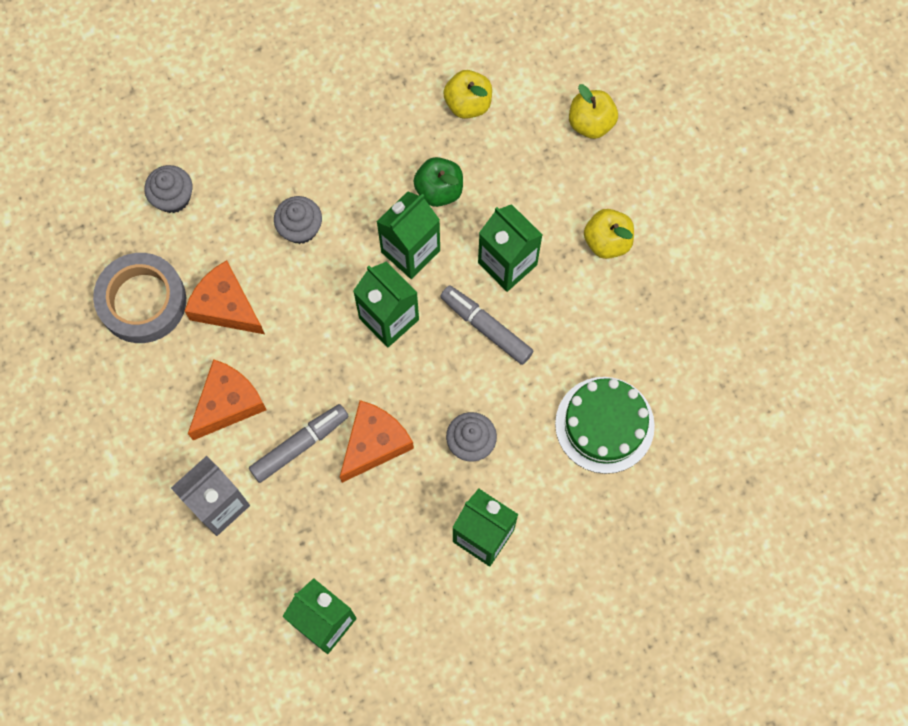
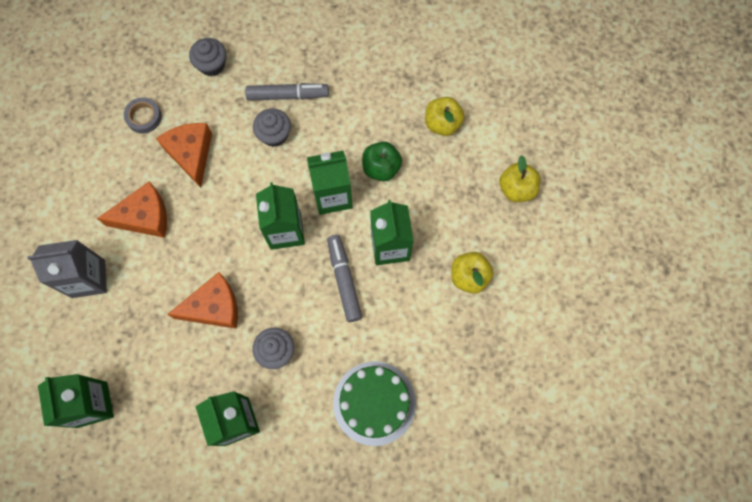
camera: 35 degrees right, 0 degrees up
grey tape [93,253,186,343] -> grey tape [124,97,162,133], size x0.52
grey marker [249,404,349,483] -> grey marker moved to [245,83,329,101]

